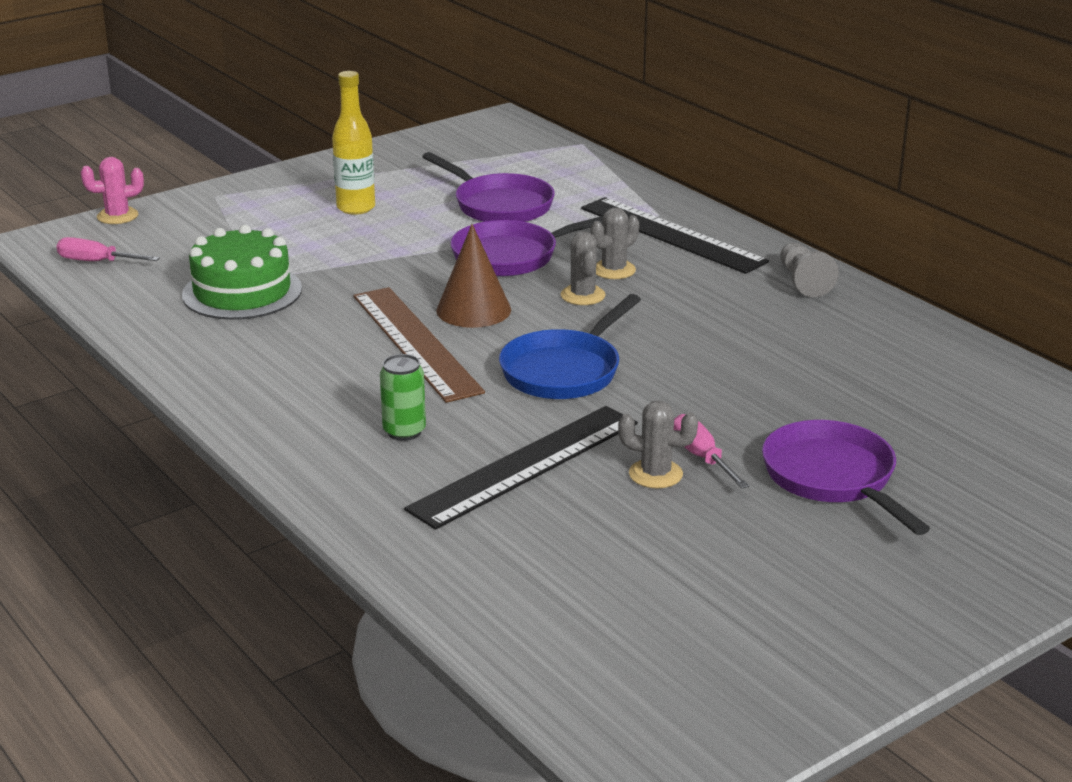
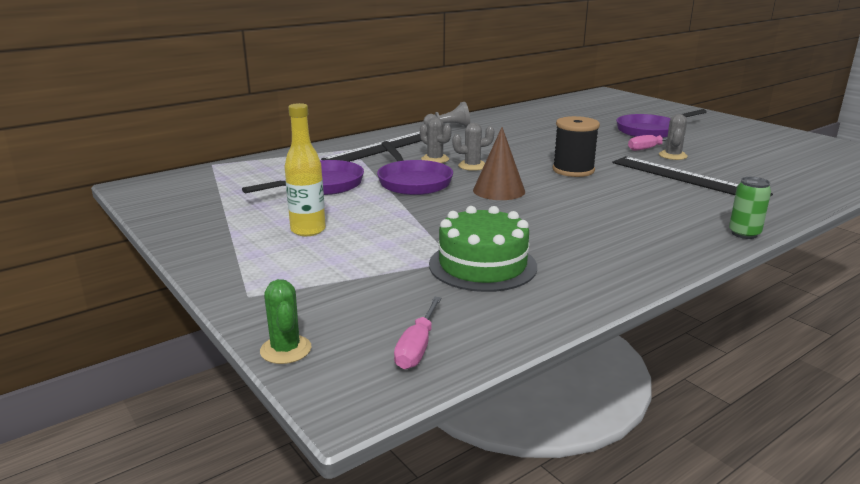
camera: 90 degrees left, 5 degrees down
pink cactus [81,157,144,224] -> green cactus [260,279,311,364]
brown ruler [353,287,485,403] -> none
green can [380,354,426,441] -> green can moved to [729,177,771,239]
blue pan [499,294,641,399] -> black spool [553,116,600,177]

